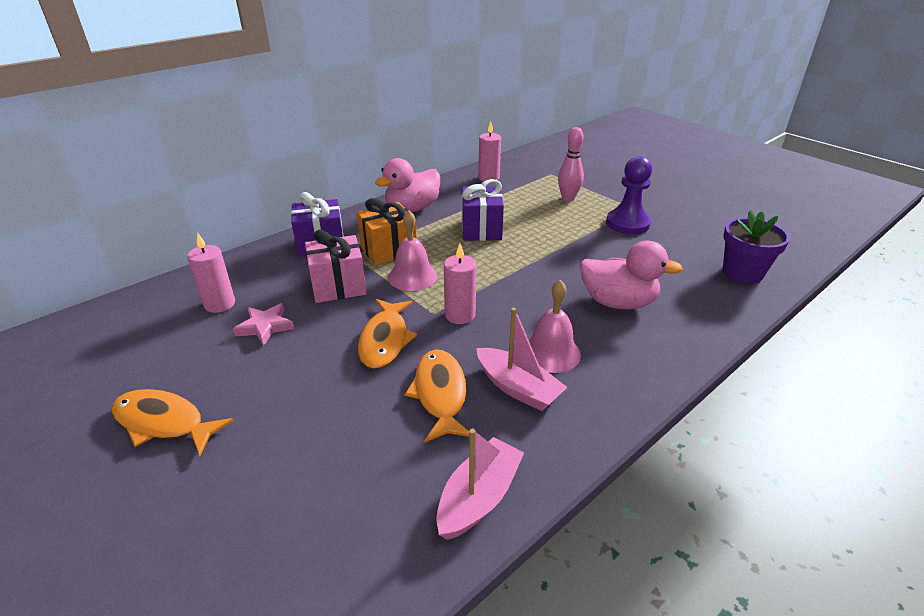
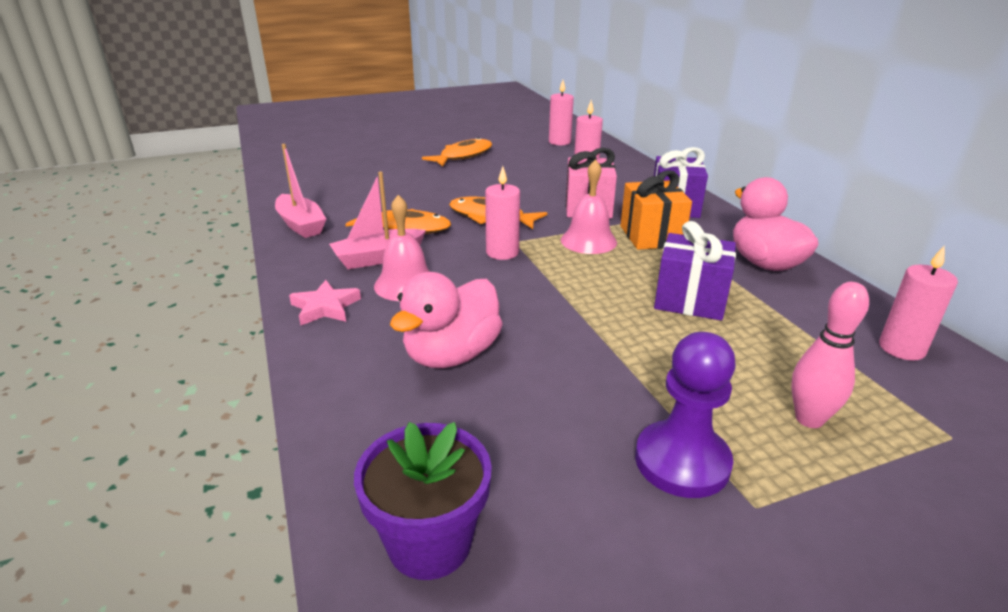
camera: 110 degrees right, 5 degrees down
pink star [233,303,294,346] -> pink star moved to [289,280,361,325]
none -> pink candle [549,80,574,145]

